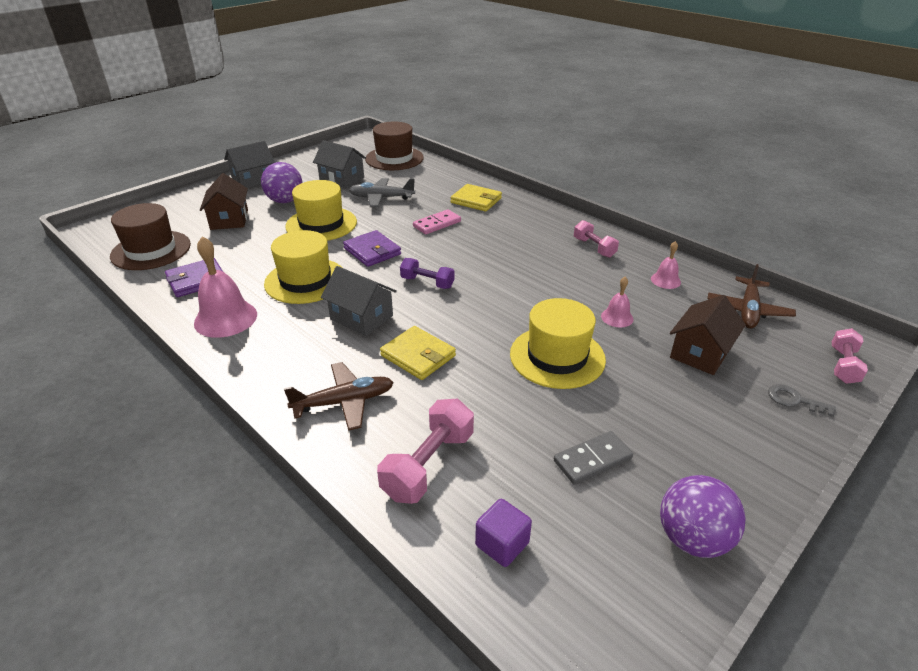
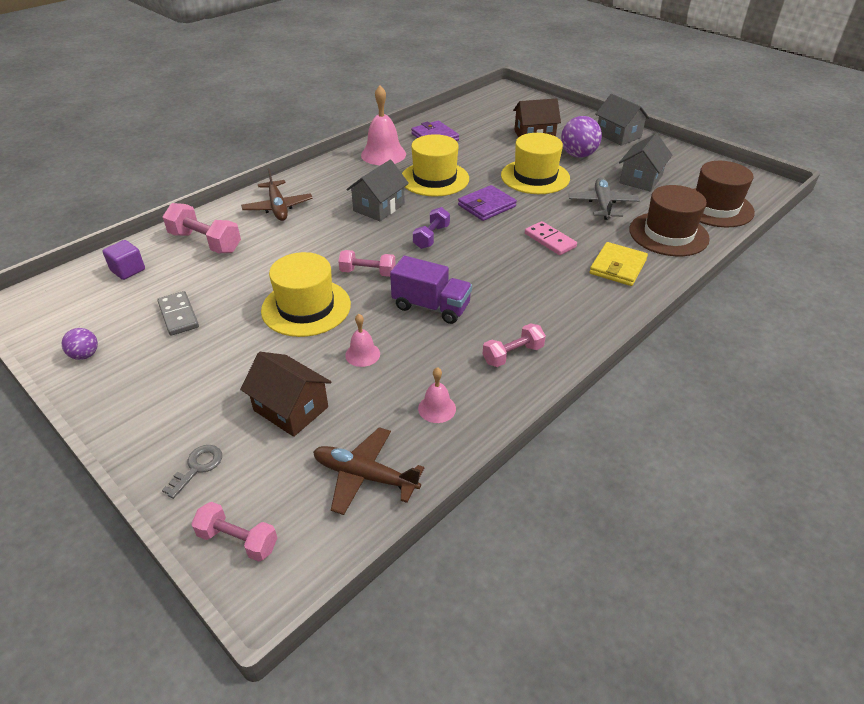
camera: 90 degrees right, 5 degrees up
brown hat [110,203,191,270] -> brown hat moved to [629,185,710,256]
yellow wallet [380,326,456,380] -> none
purple ball [660,475,745,558] -> purple ball [62,328,98,360], size x0.55
none -> pink dumbbell [338,250,396,277]
none -> purple truck [390,256,472,324]

